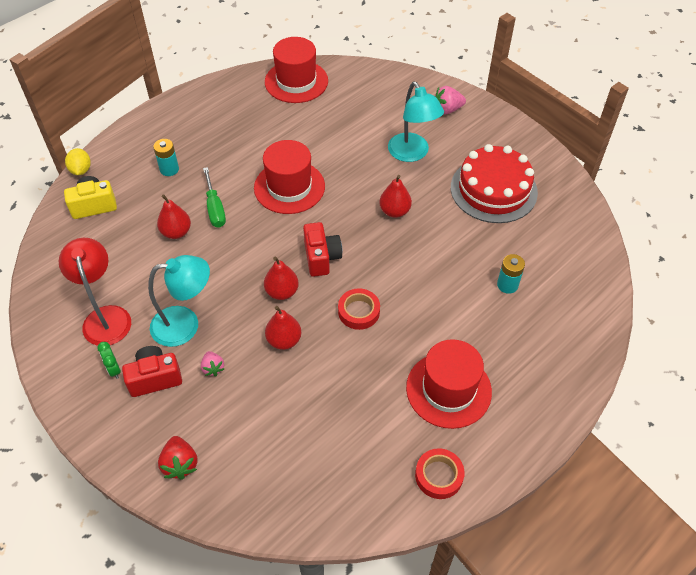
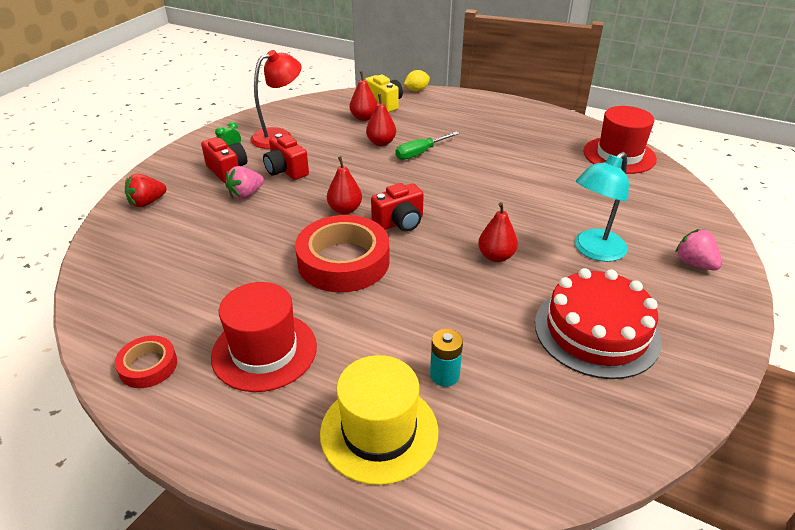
camera: 70 degrees right, 15 degrees down
turquoise lamp [148,255,210,347] -> red camera [263,134,309,180]
turquoise battery [153,139,179,176] -> none
pink strawberry [201,351,224,376] -> pink strawberry [225,166,264,199], size x1.51
red hat [254,140,325,214] -> none
red pear [265,306,301,350] -> red pear moved to [350,71,377,121]
red tape [338,288,380,330] -> red tape [295,215,390,293], size x1.98
none -> yellow hat [320,355,438,485]

